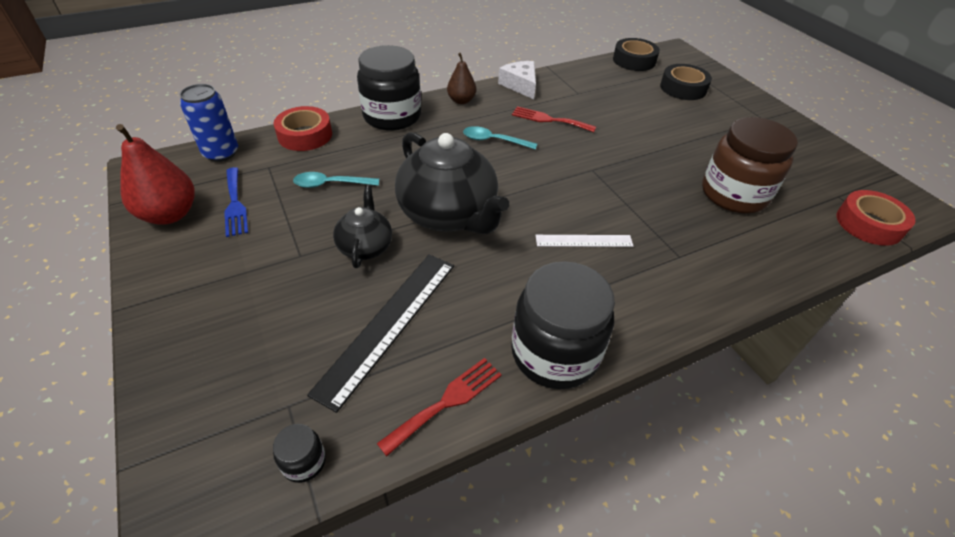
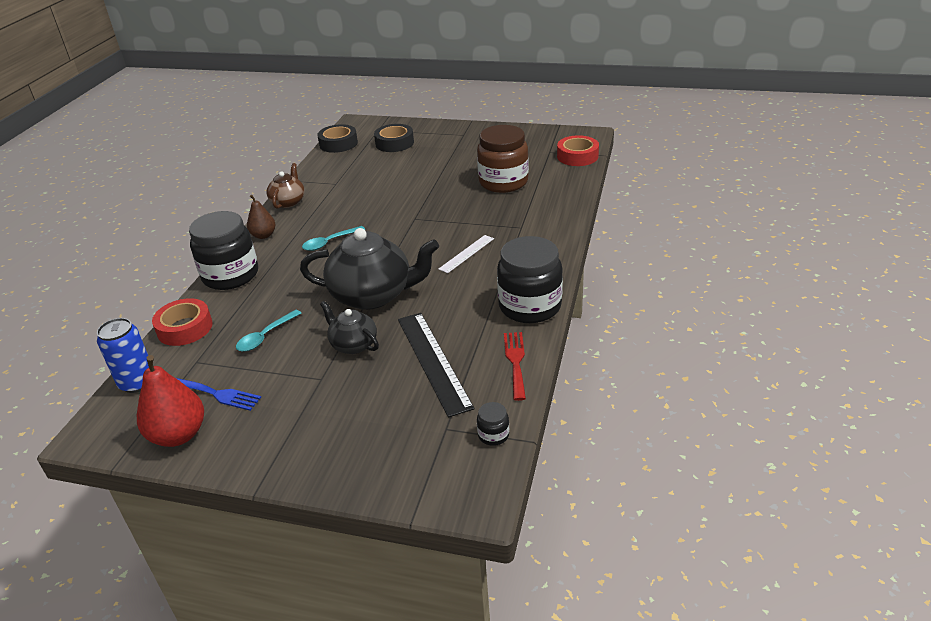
camera: 45 degrees left, 10 degrees down
white cheese [498,61,536,99] -> brown teapot [266,163,305,209]
red fork [512,106,596,132] -> none

